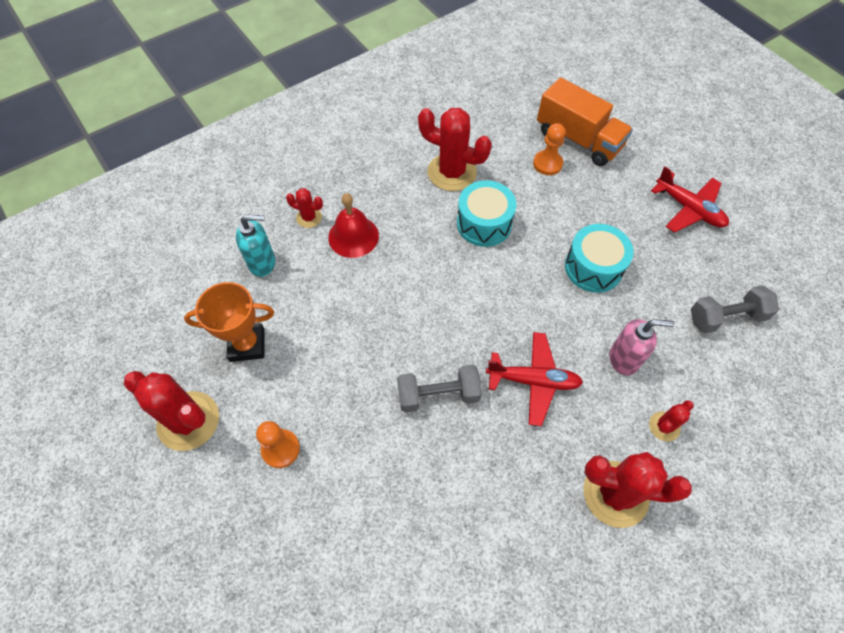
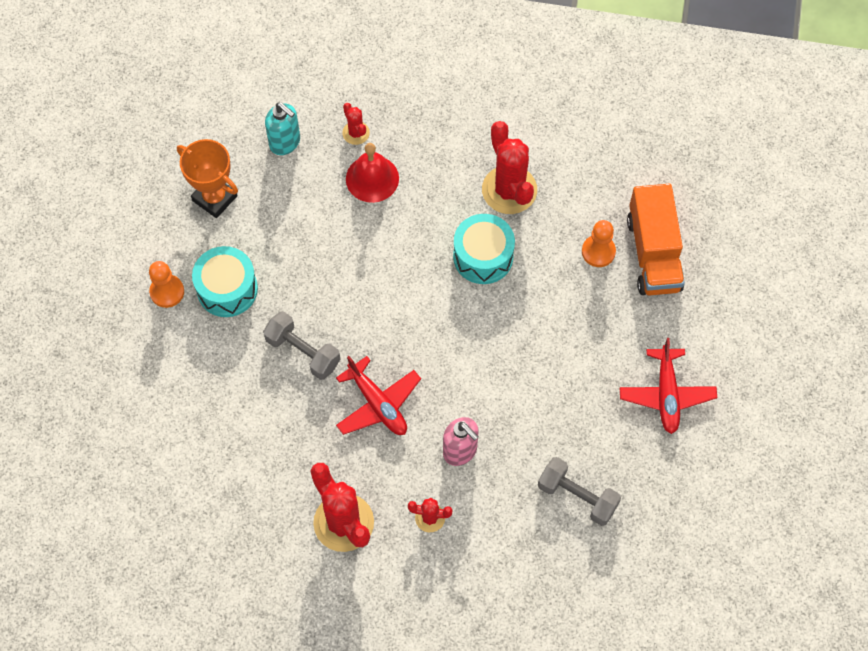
camera: 45 degrees right, 5 degrees up
red cactus [124,371,219,451] -> none
turquoise drum [565,224,634,293] -> turquoise drum moved to [192,246,258,317]

